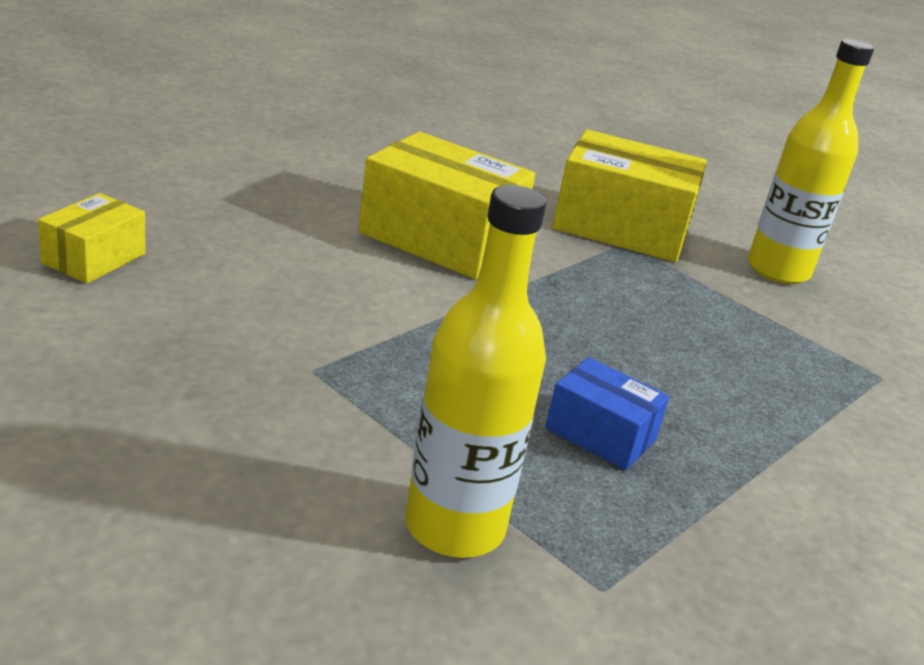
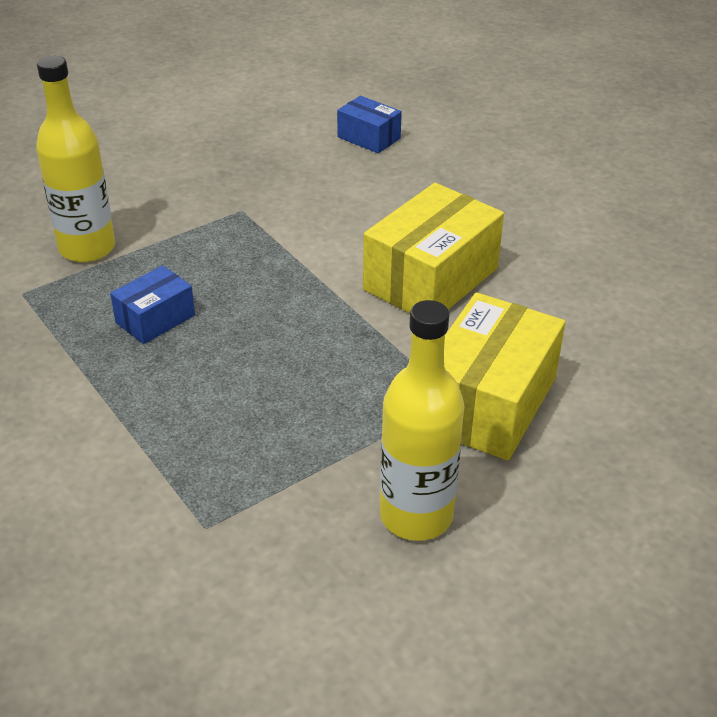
camera: 105 degrees right, 10 degrees up
yellow box [38,193,146,284] -> blue box [337,96,402,154]

